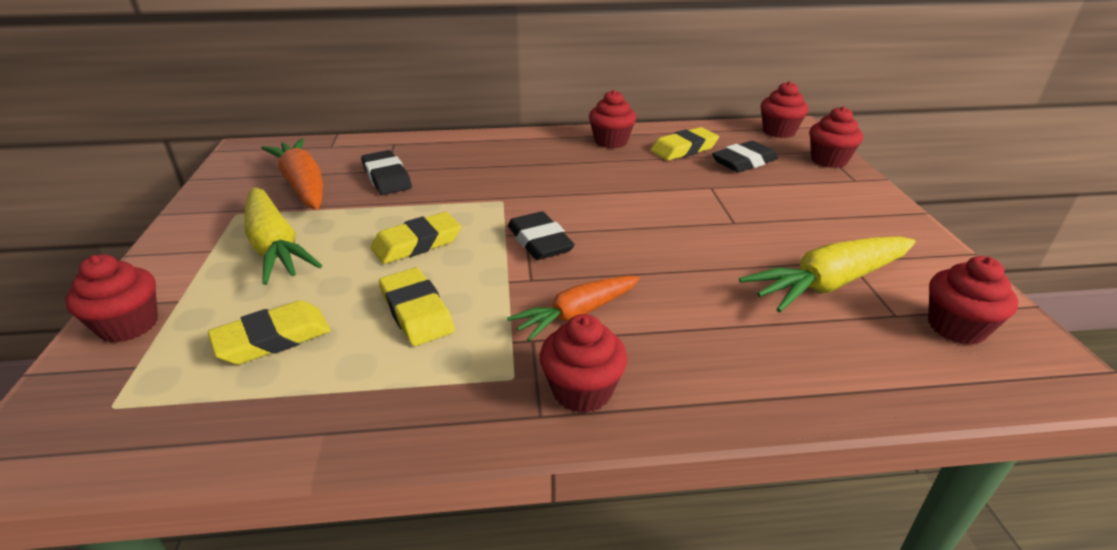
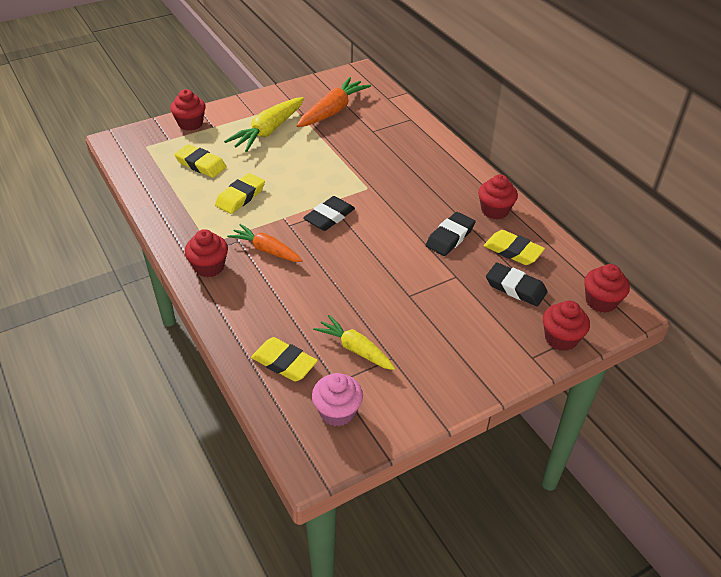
camera: 65 degrees right, 10 degrees up
black eraser [361,150,412,195] -> black eraser moved to [426,212,475,256]
yellow eraser [371,212,461,264] -> yellow eraser moved to [251,337,318,382]
yellow carrot [739,236,916,313] -> yellow carrot [313,315,395,370], size x0.67
red cupcake [928,256,1018,345] -> pink cupcake [312,373,363,426]

